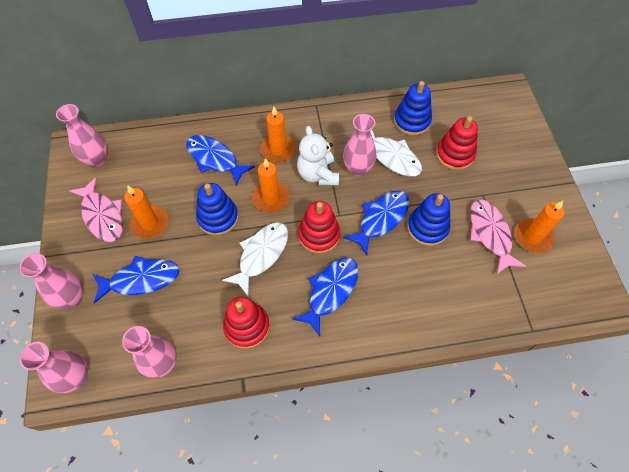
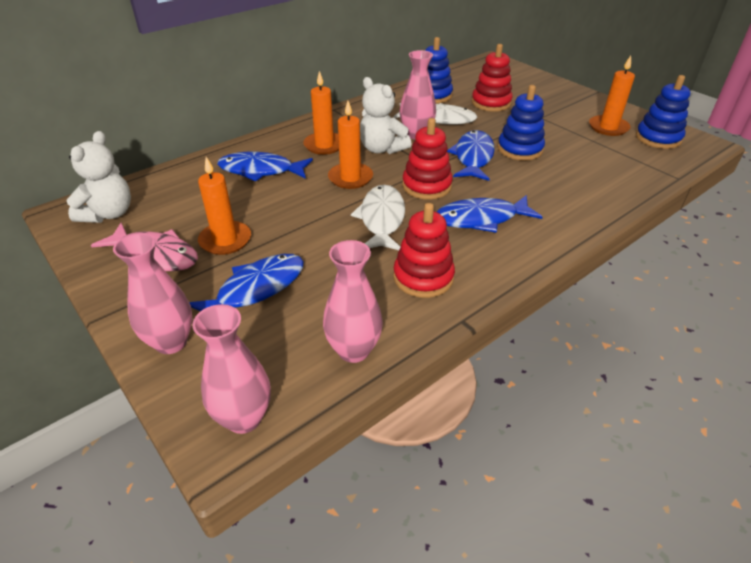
camera: 30 degrees left, 20 degrees down
pink vase [56,104,107,167] -> white teddy bear [67,131,131,223]
blue stacking toy [196,183,239,236] -> blue stacking toy moved to [636,75,691,149]
blue fish [292,257,358,336] -> blue fish turned 105 degrees counterclockwise [437,195,543,233]
pink fish [470,199,526,274] -> none

